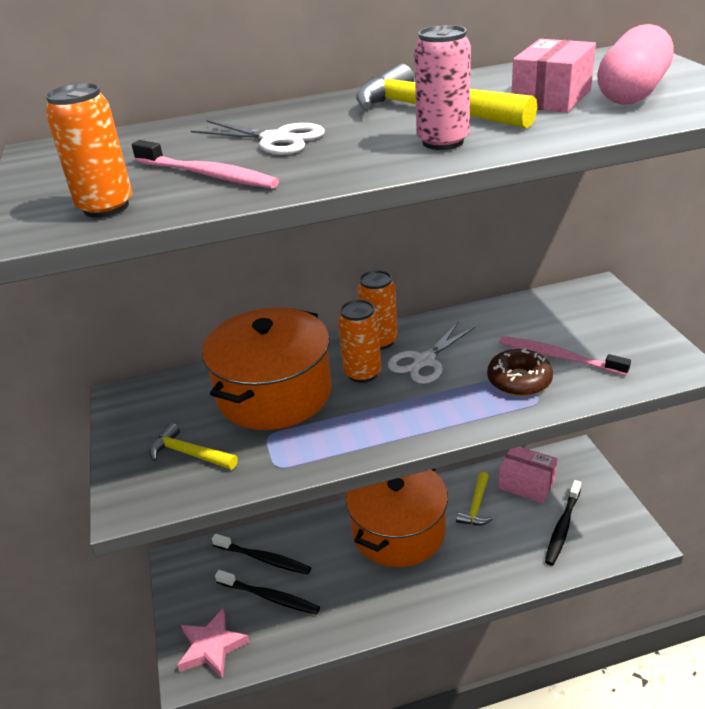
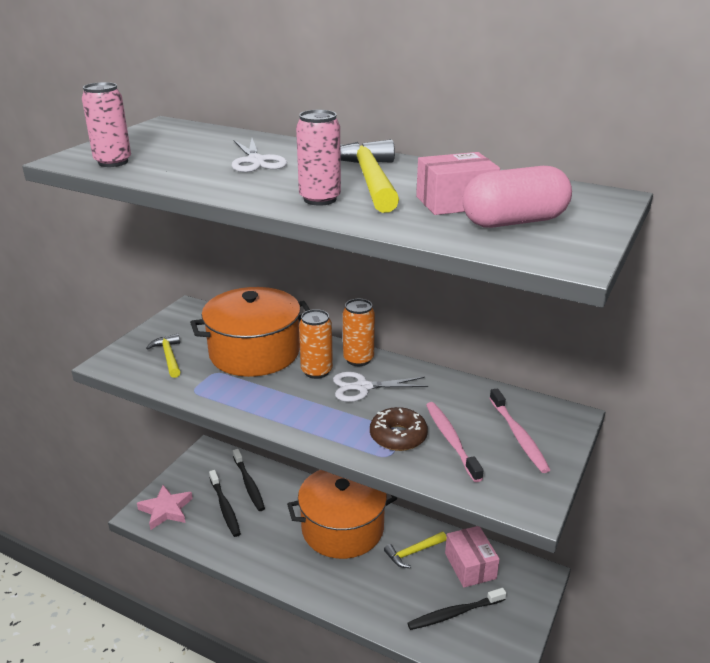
camera: 40 degrees right, 5 degrees down
orange can [45,83,132,218] -> pink can [82,82,131,167]
pink toothbrush [132,140,279,188] -> pink toothbrush moved to [489,389,550,473]

